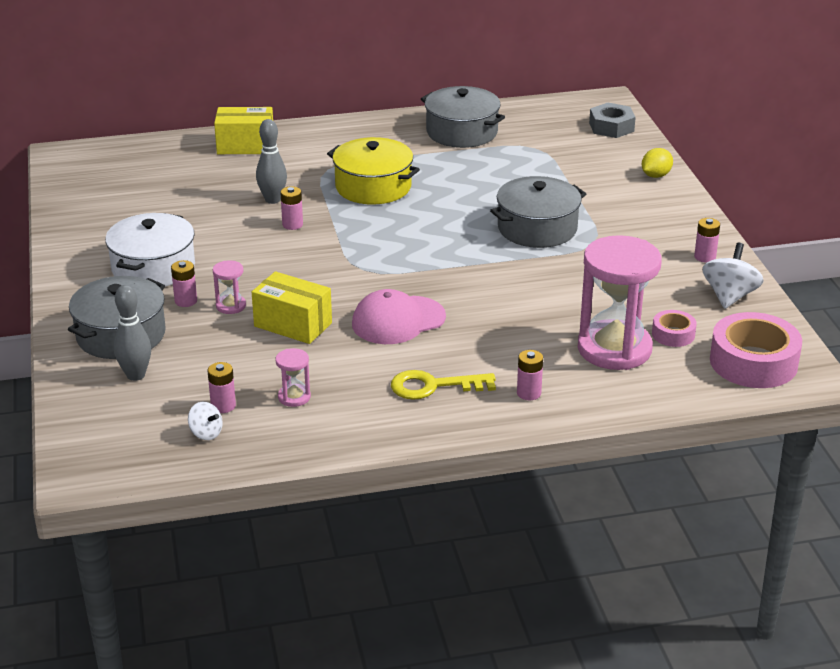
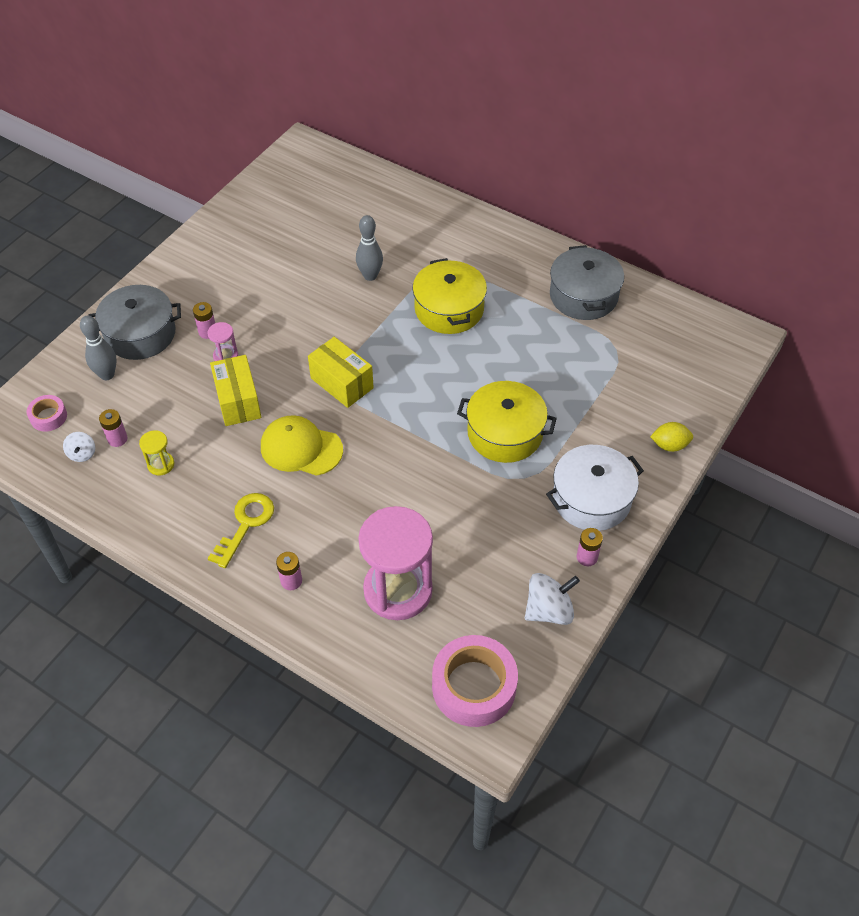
camera: 45 degrees right, 20 degrees up
white pot [105,213,195,287] -> white pot moved to [546,445,644,531]
yellow box [214,107,273,154] -> yellow box moved to [308,337,374,408]
pink hourglass [276,348,311,407] -> yellow hourglass [139,430,175,476]
pink battery [280,186,303,230] -> none
pink cap [352,289,446,344] -> yellow cap [261,415,343,476]
yellow key [391,370,496,400] -> yellow key turned 75 degrees clockwise [208,493,274,568]
grey pot [490,176,586,248] -> yellow pot [457,381,557,463]
grey nut [589,103,636,138] -> none
pink tape [652,310,697,347] -> pink tape moved to [27,395,67,432]

